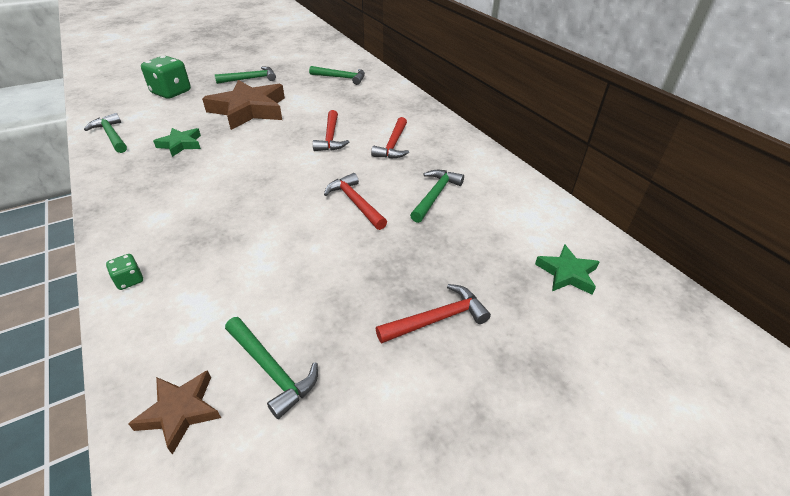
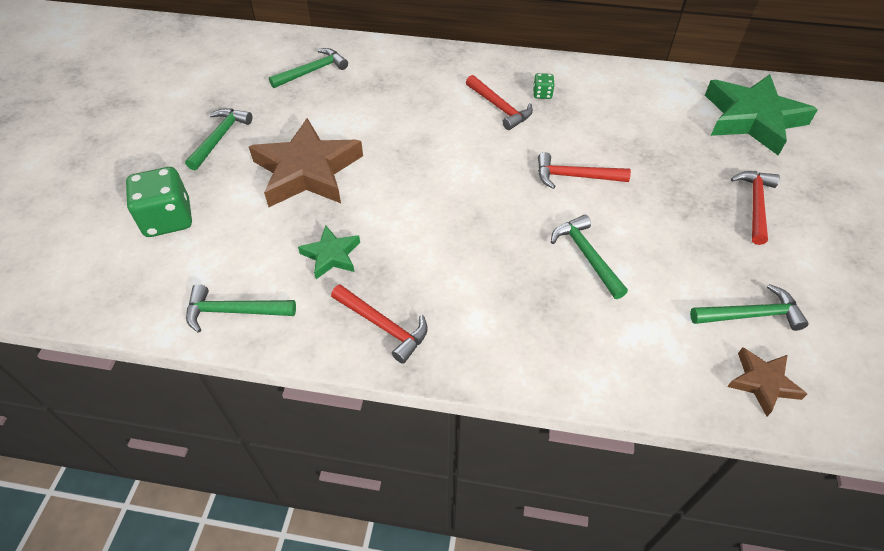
camera: 50 degrees left, 10 degrees up
green dice [106,254,143,290] -> green dice moved to [533,73,554,99]
red hammer [313,110,349,151] -> red hammer moved to [331,284,428,364]
green hammer [410,170,464,223] -> green hammer moved to [551,215,628,299]
green star [535,244,600,295] -> green star [705,74,818,156], size x2.02

